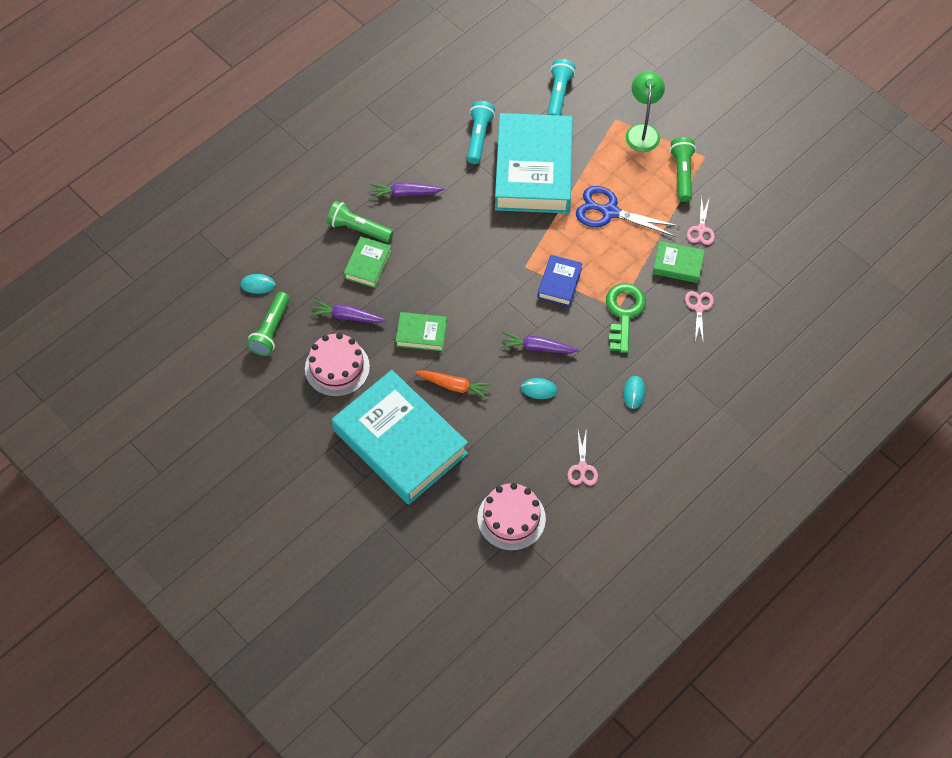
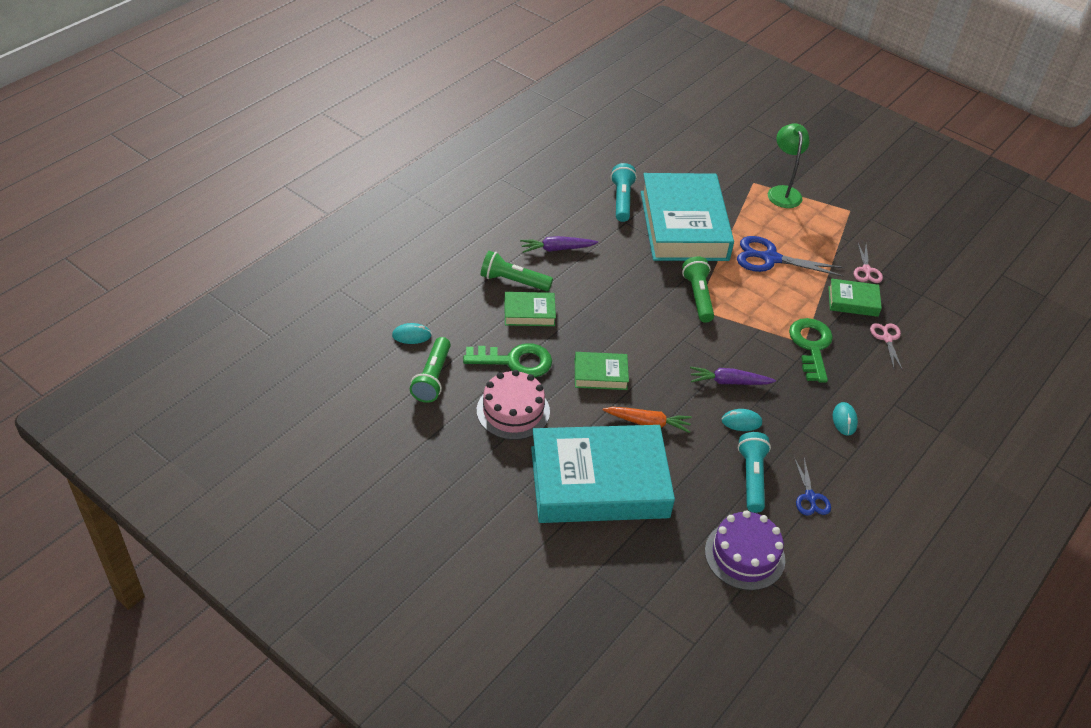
camera: 10 degrees left, 15 degrees down
purple carrot [309,300,387,323] -> green key [463,343,552,378]
turquoise book [332,370,468,505] -> turquoise book turned 45 degrees counterclockwise [531,425,675,523]
green book [344,237,392,288] -> green book turned 75 degrees clockwise [504,292,556,326]
pink cake [478,483,546,551] -> purple cake [705,510,785,591]
blue book [538,255,583,306] -> none
turquoise flashlight [547,59,575,115] -> turquoise flashlight moved to [738,432,771,513]
pink scissors [567,431,598,485] -> blue scissors [794,458,831,516]
green flashlight [670,137,696,202] -> green flashlight moved to [682,256,714,323]

